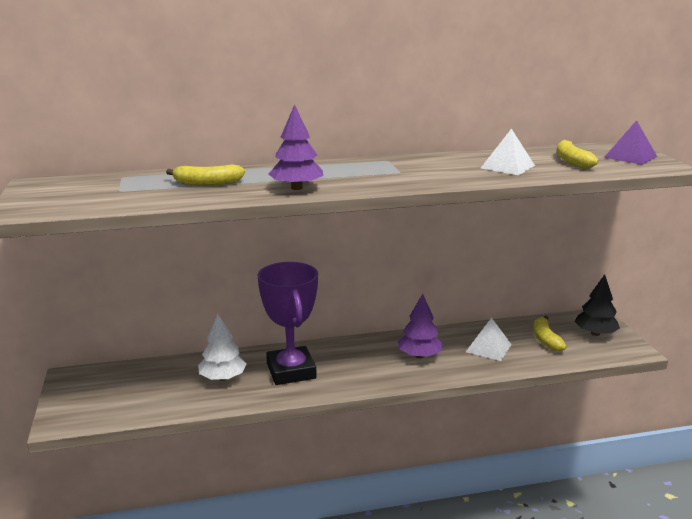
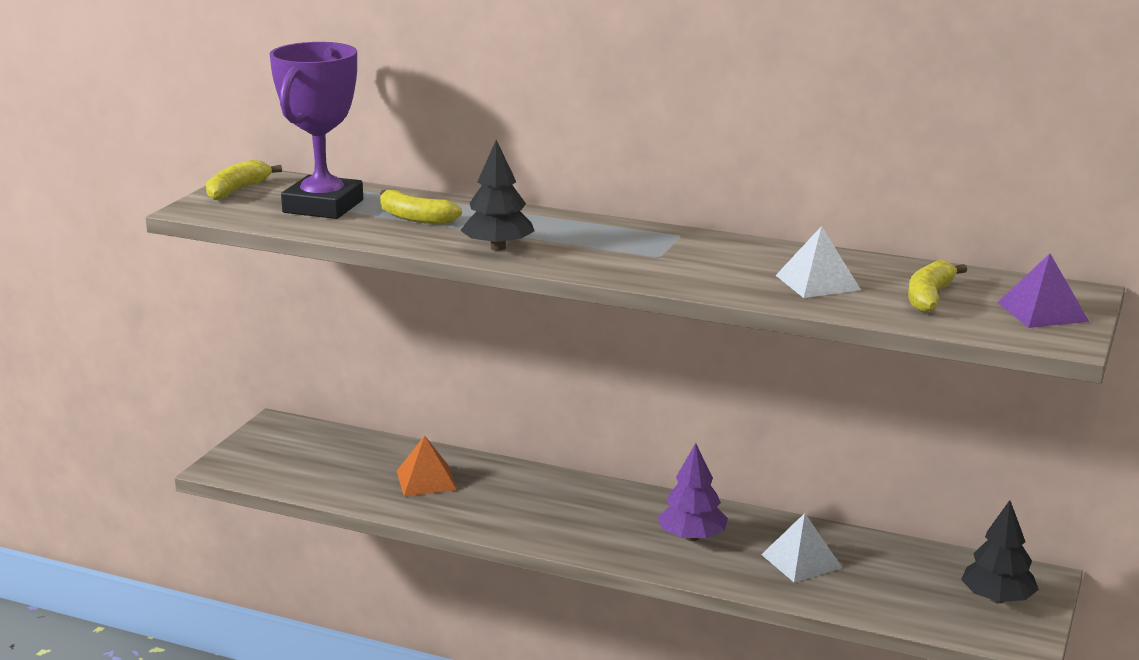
camera: 35 degrees right, 0 degrees up
white tree [198,314,247,381] -> orange pyramid [397,436,457,496]
purple trophy [258,262,318,385] -> purple trophy moved to [269,42,363,219]
purple tree [269,104,323,190] -> black tree [460,140,535,251]
yellow banana [533,315,567,352] -> yellow banana moved to [206,160,282,200]

